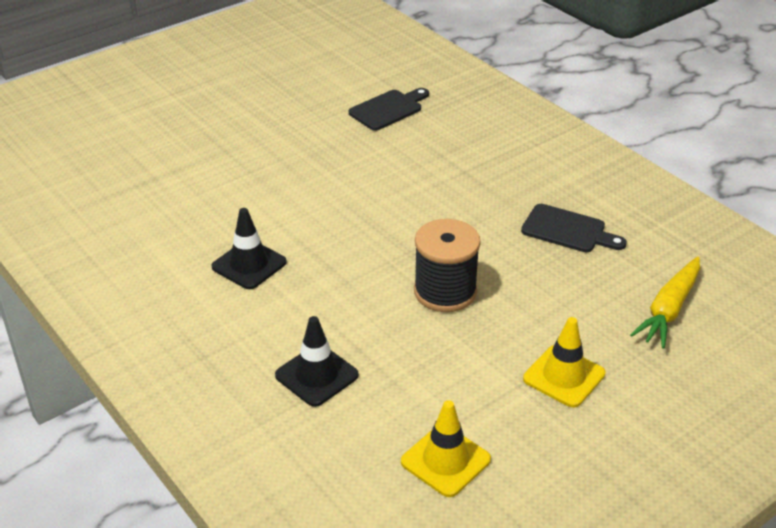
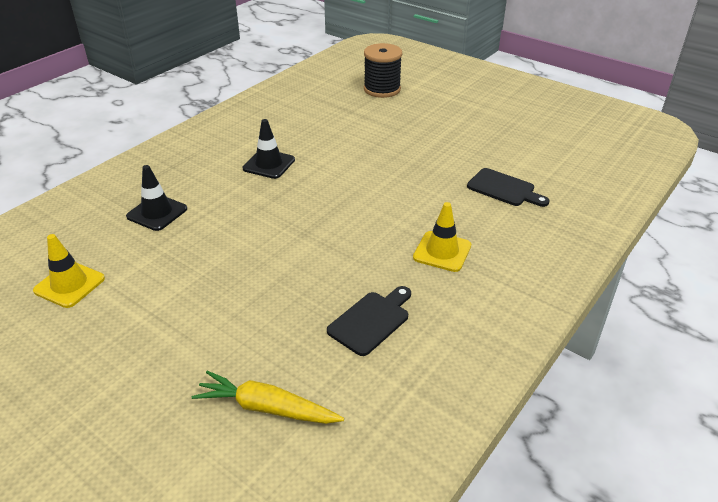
camera: 75 degrees right, 0 degrees up
black spool [414,219,481,312] -> black spool moved to [364,43,402,98]
black cutting board [521,204,627,252] -> black cutting board turned 150 degrees counterclockwise [327,286,411,356]
yellow traffic cone [523,317,606,407] -> yellow traffic cone moved to [413,202,471,272]

